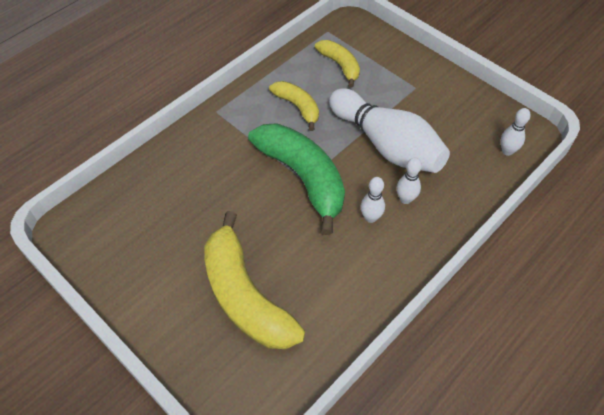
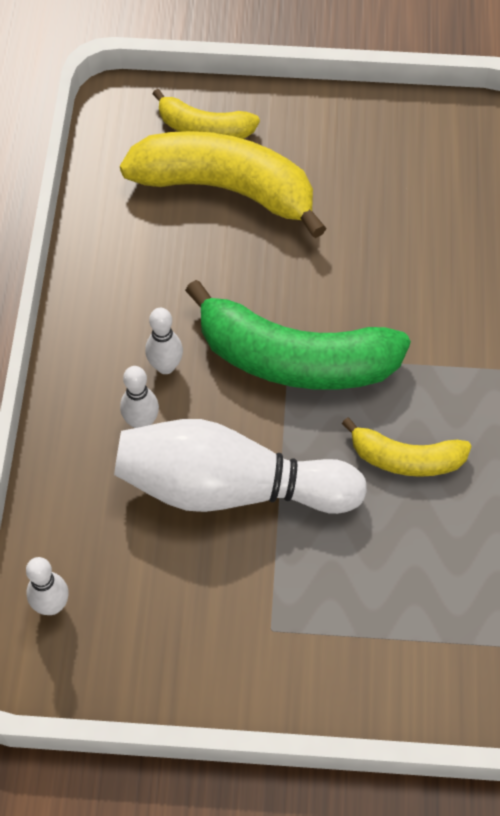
camera: 140 degrees right, 5 degrees up
yellow banana [315,40,360,87] -> yellow banana moved to [153,89,260,139]

